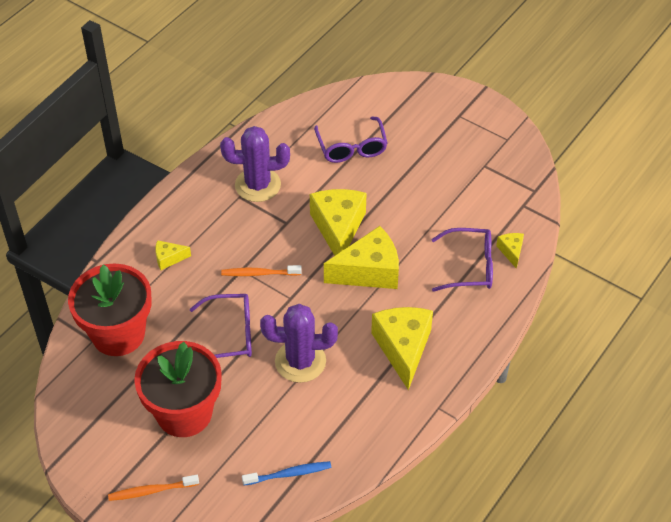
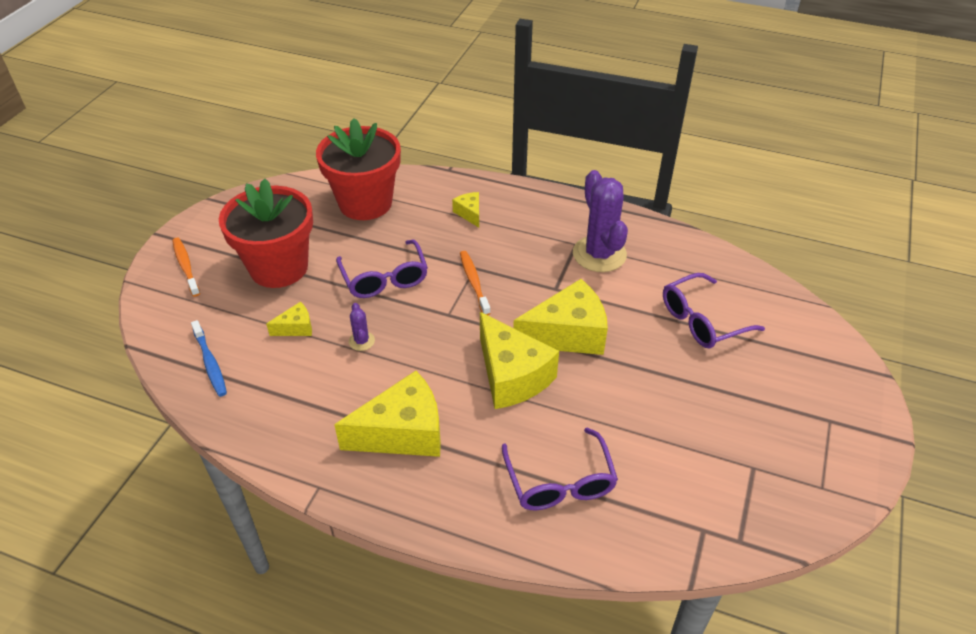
camera: 75 degrees right, 5 degrees down
purple cactus [260,304,338,383] -> purple cactus [349,303,375,351], size x0.44
yellow cheese [496,233,524,269] -> yellow cheese moved to [266,302,312,336]

